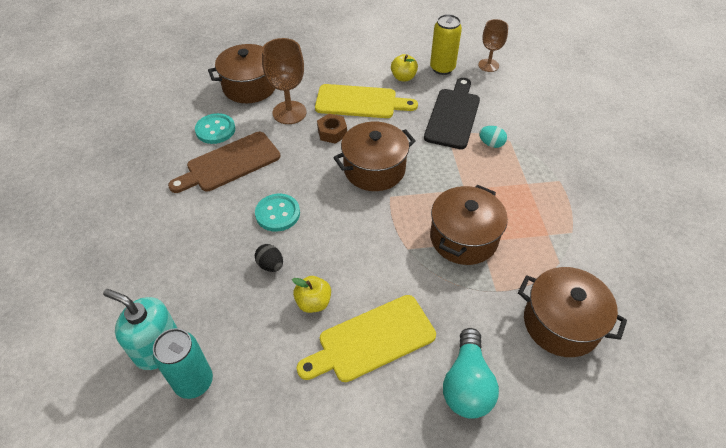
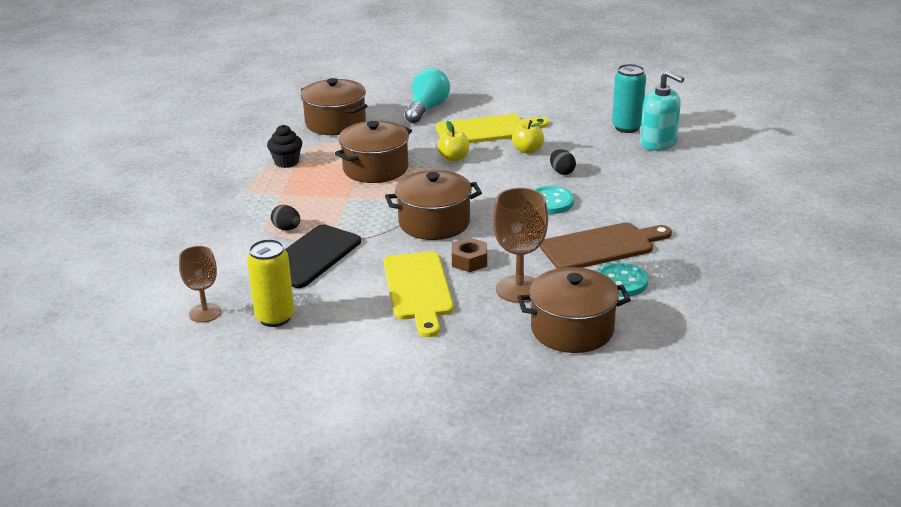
camera: 165 degrees left, 20 degrees down
yellow cutting board [315,84,418,118] -> yellow cutting board turned 120 degrees counterclockwise [384,252,454,337]
yellow apple [391,54,418,81] -> yellow apple moved to [437,121,469,161]
turquoise egg [479,126,507,148] -> black egg [271,205,300,230]
none -> black cupcake [267,125,302,168]

